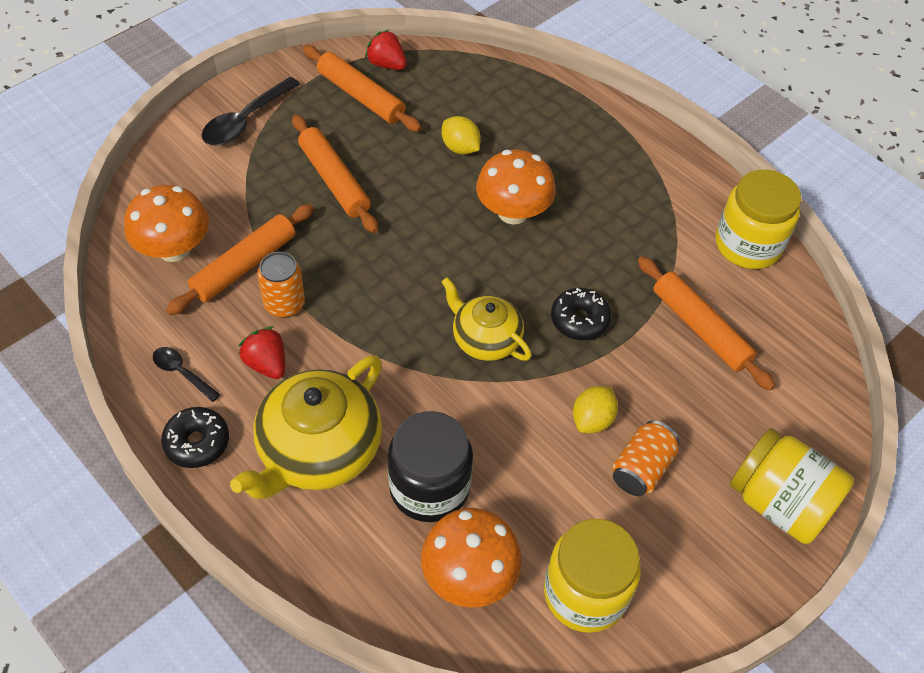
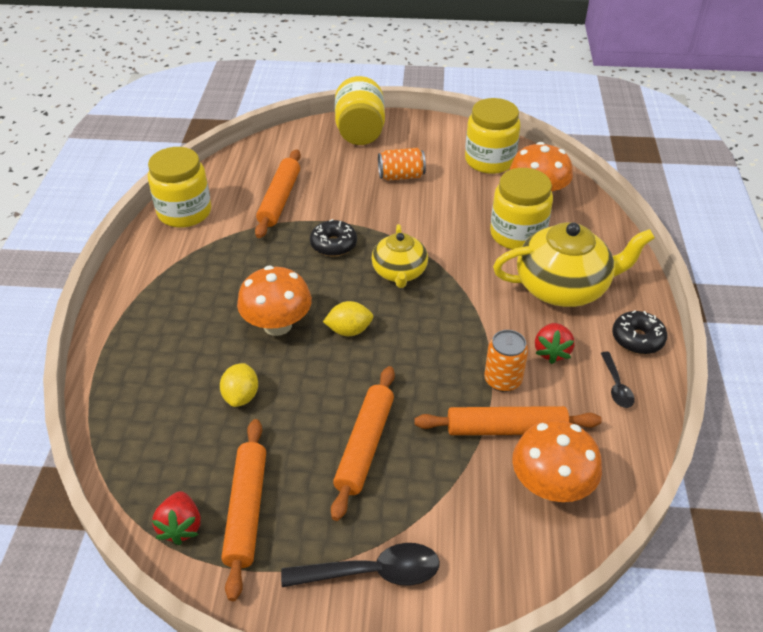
camera: 130 degrees left, 10 degrees down
black jar [388,411,473,522] -> yellow jar [490,168,553,250]
yellow lemon [573,386,618,433] -> yellow lemon moved to [323,301,373,336]

